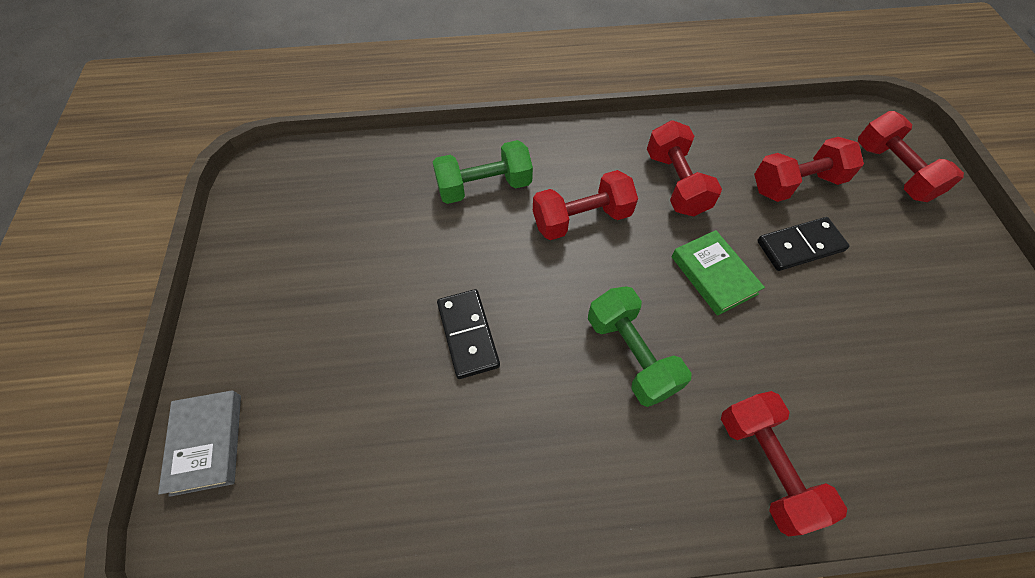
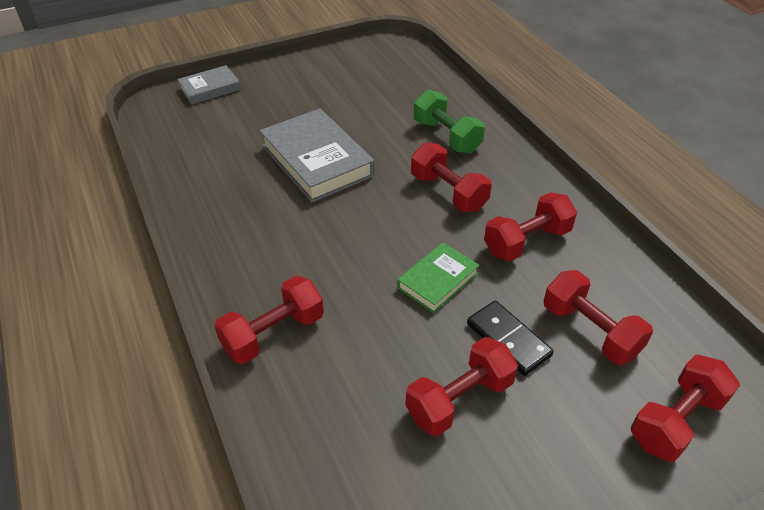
camera: 70 degrees right, 15 degrees down
black domino [437,289,500,379] -> grey book [260,108,375,203]
green dumbbell [588,286,692,407] -> none
none -> red dumbbell [405,337,518,436]

